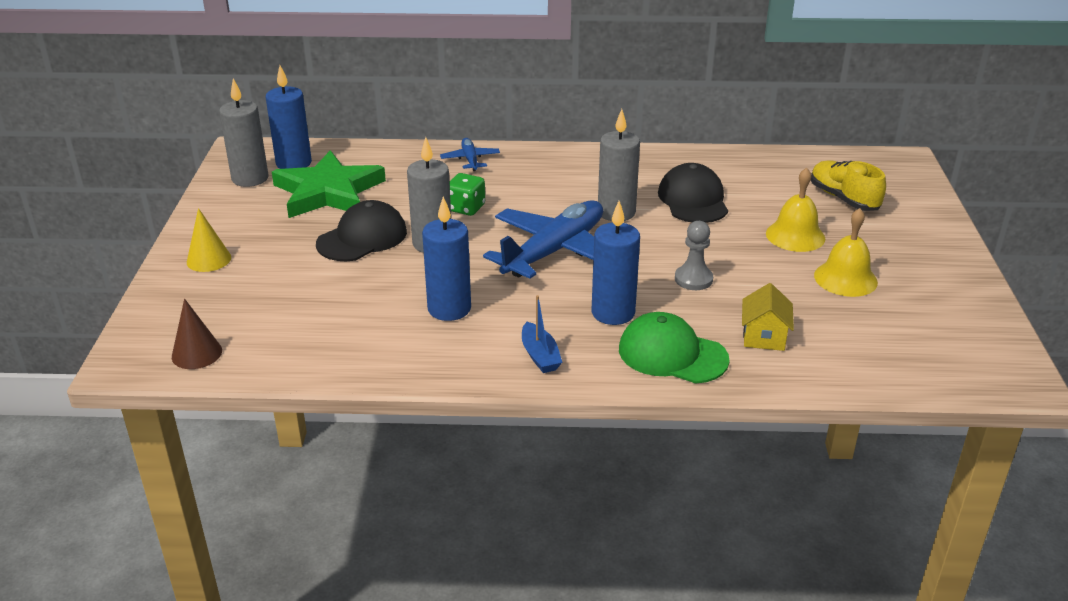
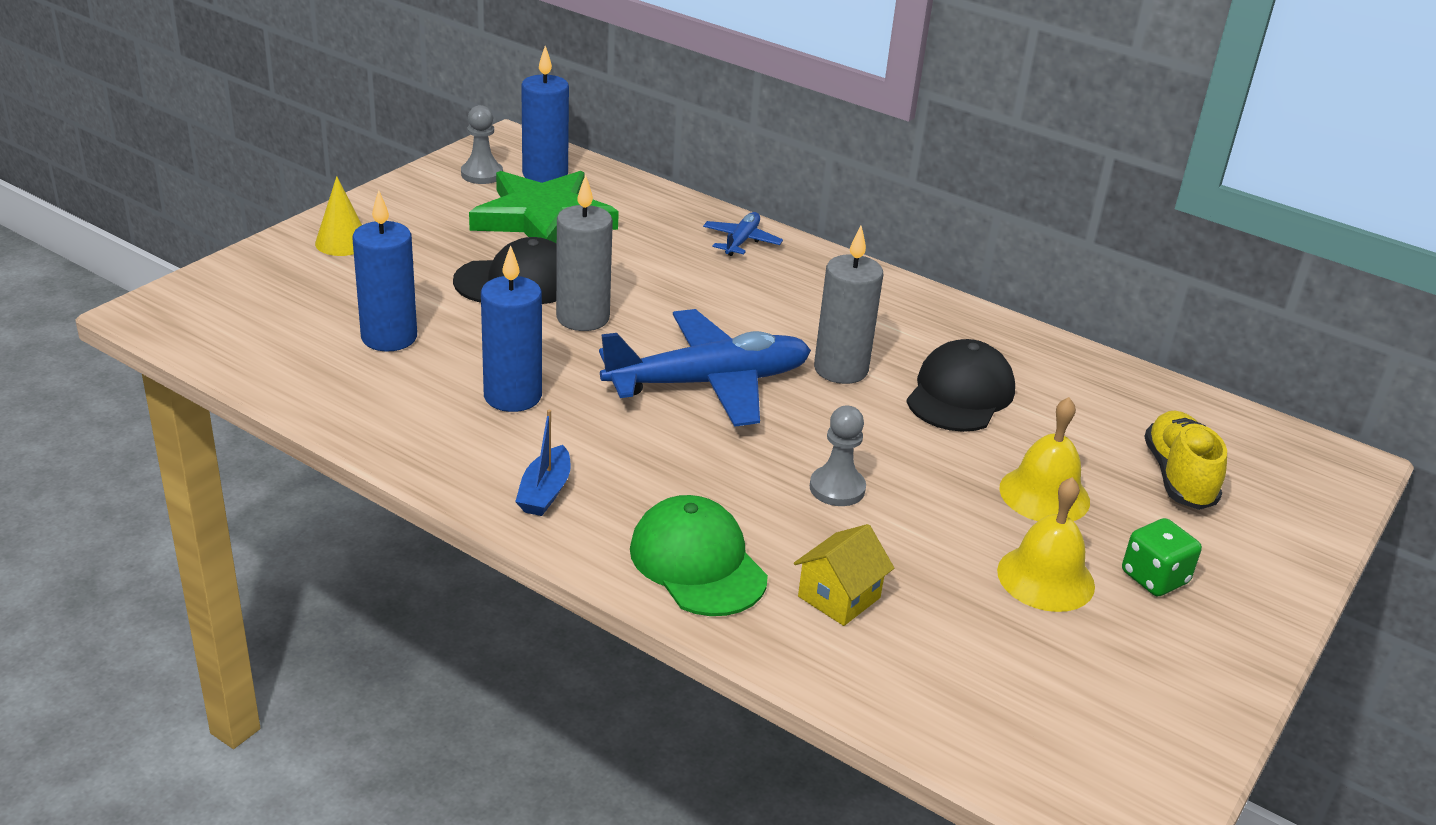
camera: 30 degrees right, 0 degrees up
brown cone [172,299,222,369] -> none
grey candle [219,78,268,187] -> grey pawn [461,105,503,184]
green dice [449,173,485,216] -> green dice moved to [1122,518,1202,596]
blue candle [592,201,640,325] -> blue candle moved to [353,190,417,352]

